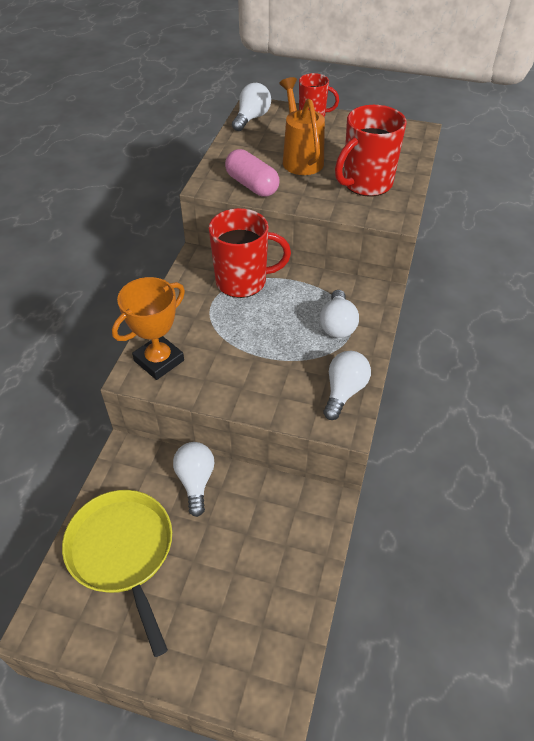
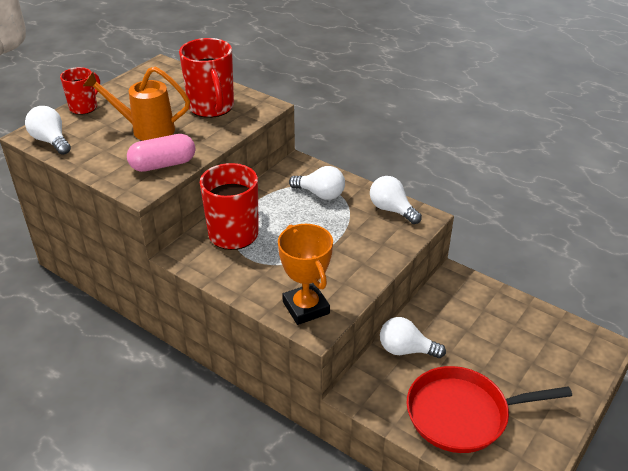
camera: 70 degrees left, 10 degrees down
yellow pan [62,490,172,657] -> red pan [406,366,572,453]

